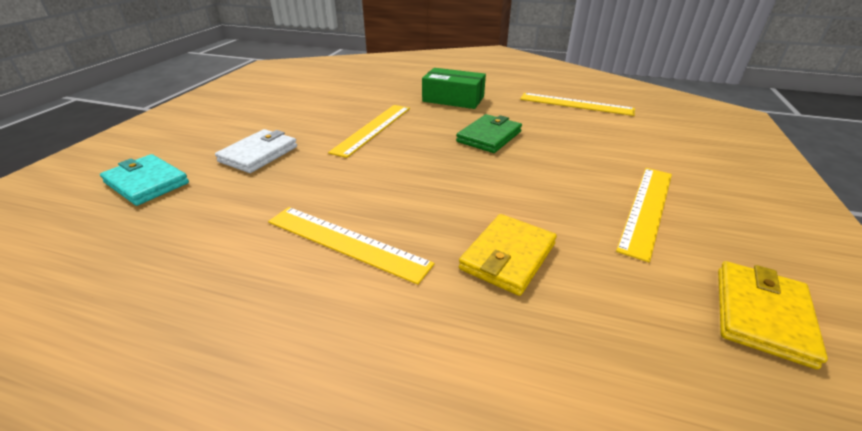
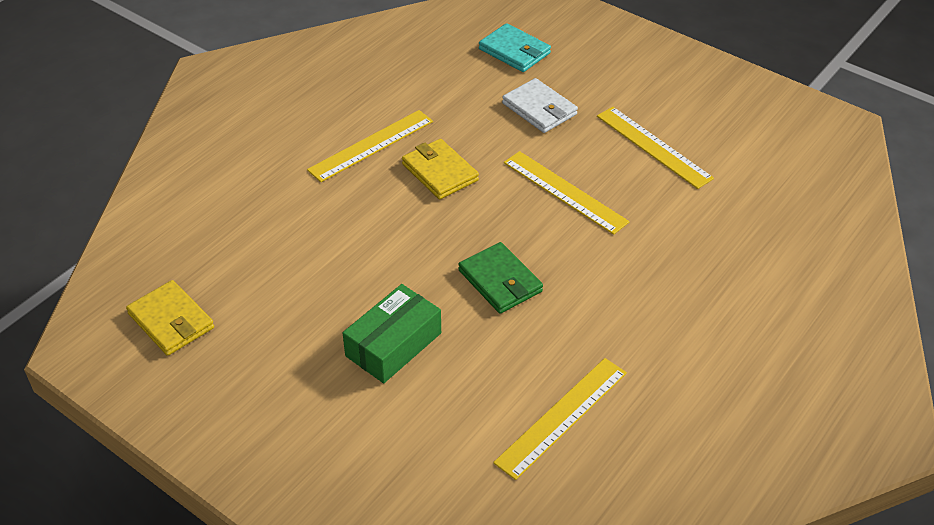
camera: 110 degrees right, 10 degrees up
turquoise wallet [100,154,189,206] -> turquoise wallet turned 75 degrees clockwise [479,23,551,72]
green box [422,68,486,109] -> green box moved to [343,284,441,383]
yellow wallet [459,214,557,296] -> yellow wallet moved to [402,139,479,199]
yellow ruler [616,168,672,262] -> yellow ruler moved to [597,107,714,189]

